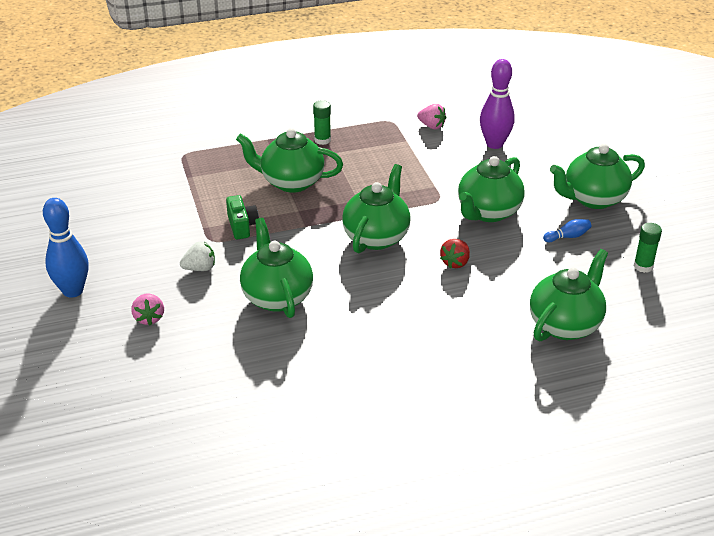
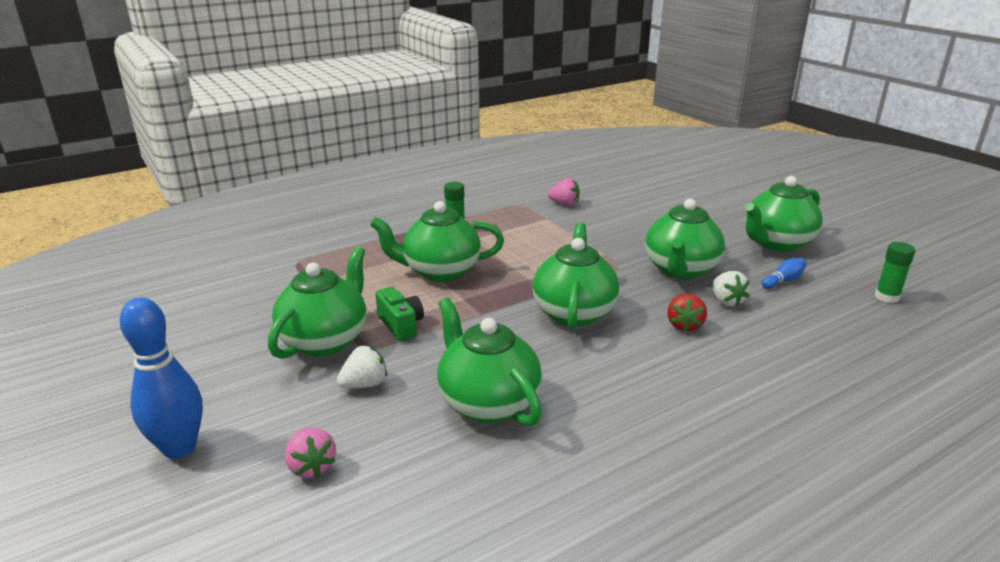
camera: 15 degrees left, 10 degrees down
purple bowling pin [480,59,515,149] -> none
green teapot [530,249,608,341] -> green teapot moved to [268,247,366,359]
none -> white strawberry [713,271,750,307]

